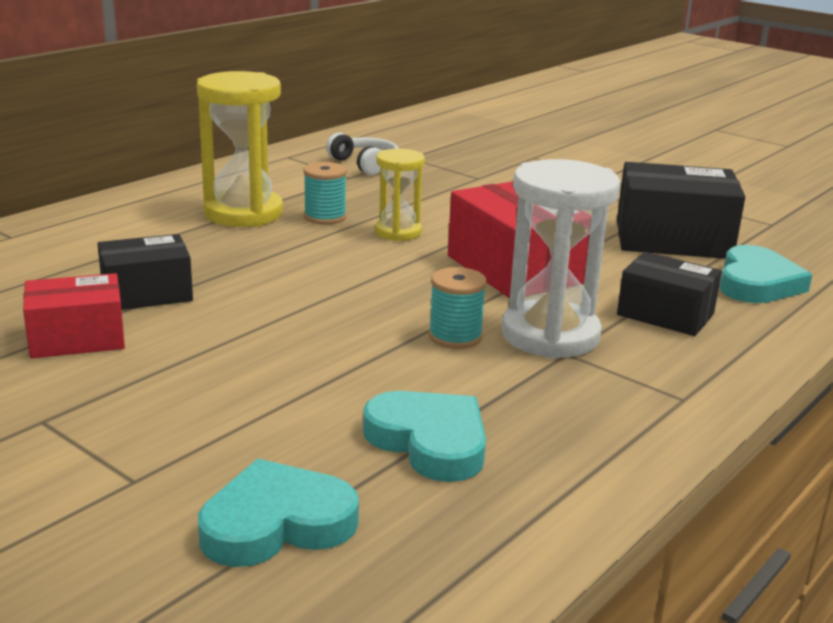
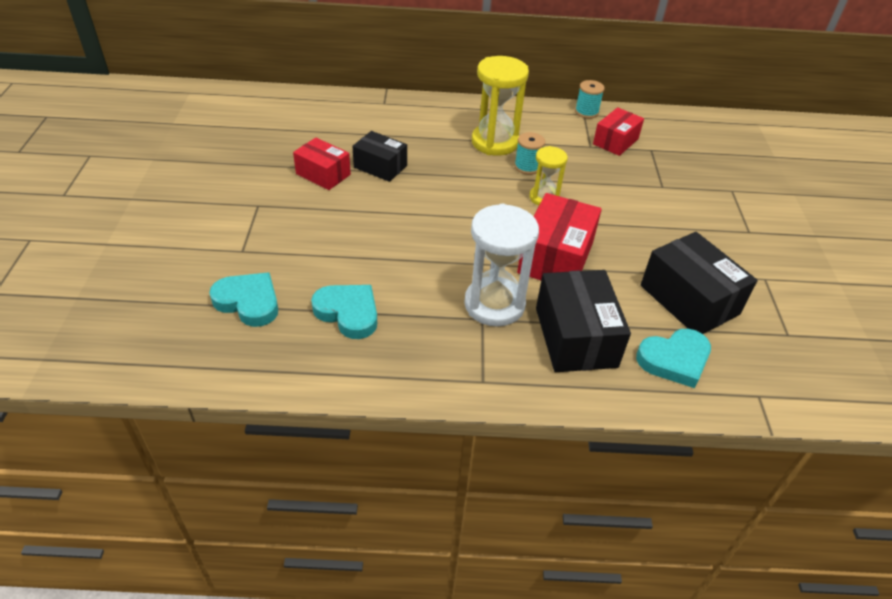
camera: 50 degrees right, 20 degrees up
white headphones [326,133,398,175] -> red box [593,107,644,156]
turquoise heart [363,391,486,482] -> turquoise heart turned 60 degrees counterclockwise [311,285,377,339]
turquoise spool [429,267,487,349] -> turquoise spool moved to [575,80,605,119]
black box [617,252,722,336] -> black box [536,270,631,372], size x1.57

